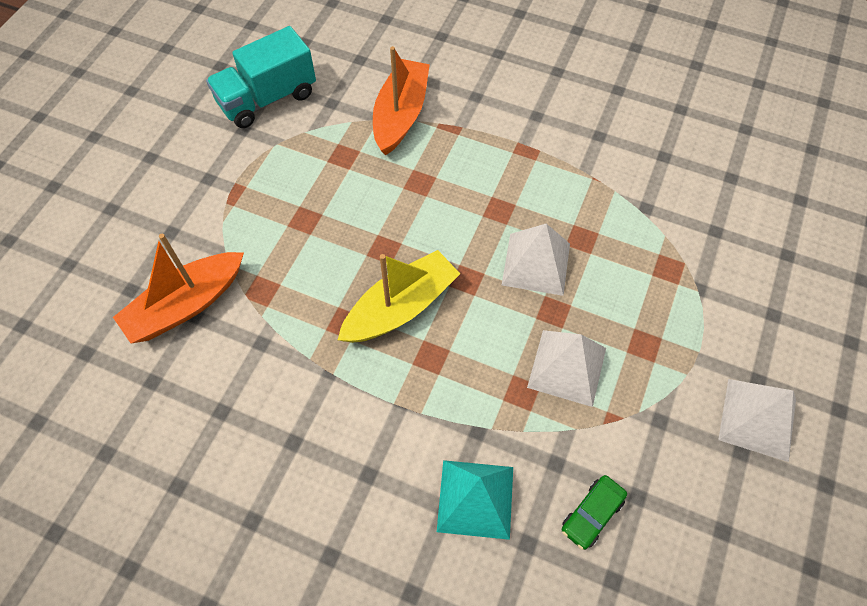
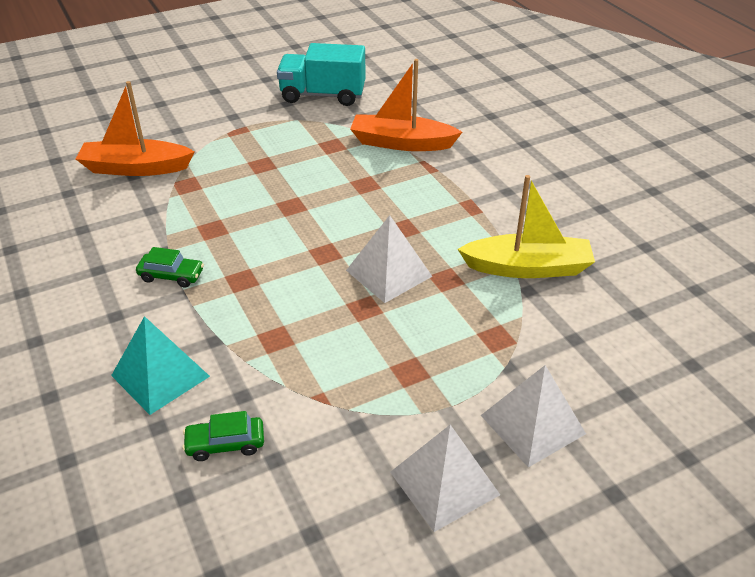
camera: 40 degrees right, 20 degrees down
yellow boat [338,250,460,343] -> yellow boat moved to [458,175,595,278]
orange boat [373,46,430,155] -> orange boat turned 135 degrees counterclockwise [350,59,462,151]
white pyramid [527,330,606,407] -> white pyramid moved to [481,365,586,467]
none -> green car [136,247,204,288]

